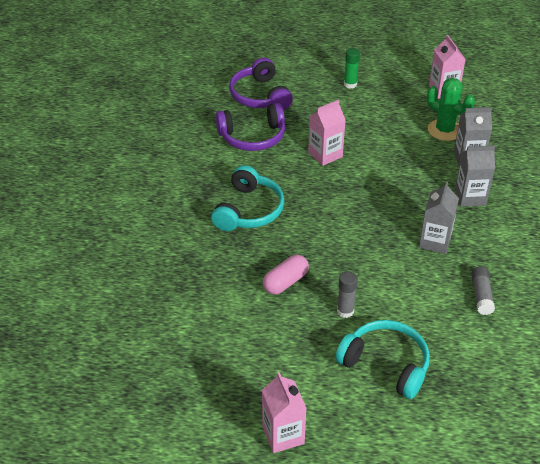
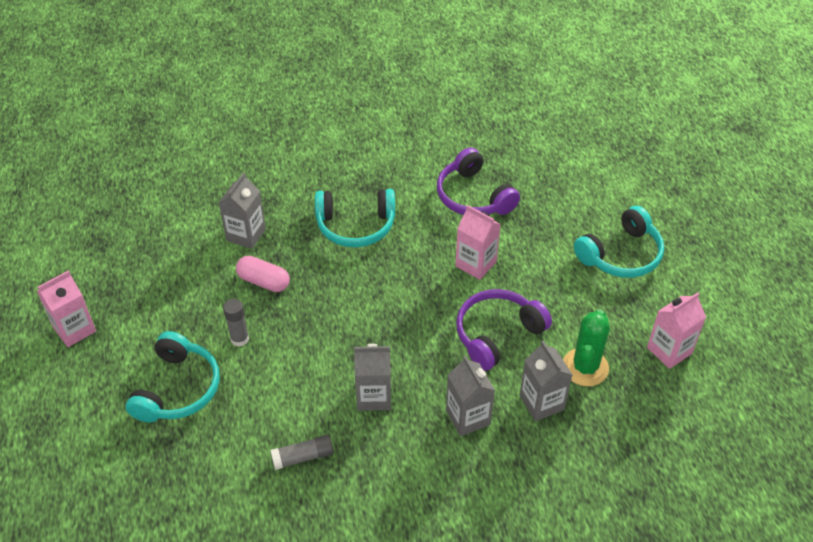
camera: 70 degrees right, 5 degrees up
purple headphones [229,58,293,110] -> purple headphones moved to [456,289,552,371]
green glue stick [344,48,360,89] -> turquoise headphones [574,206,664,278]
none -> grey carton [219,172,266,249]

